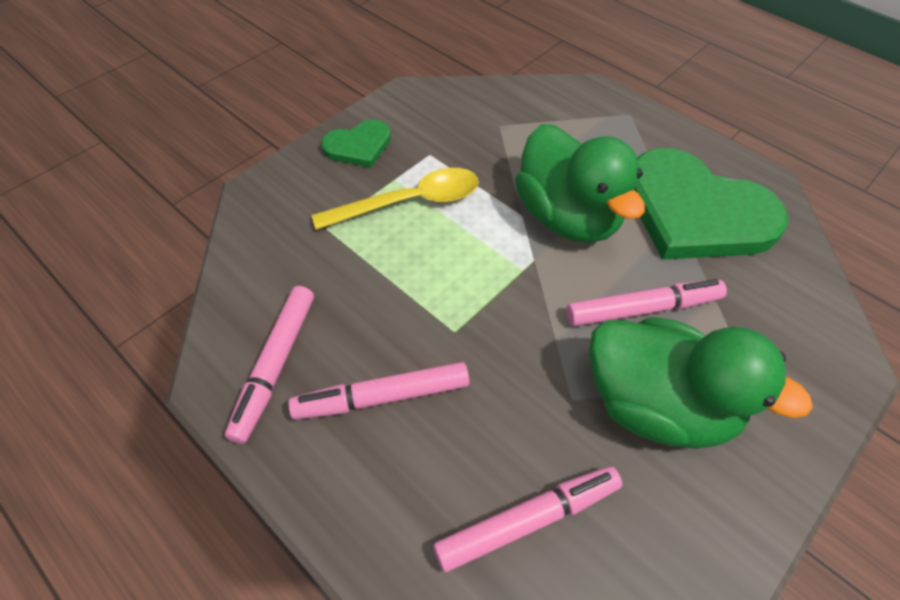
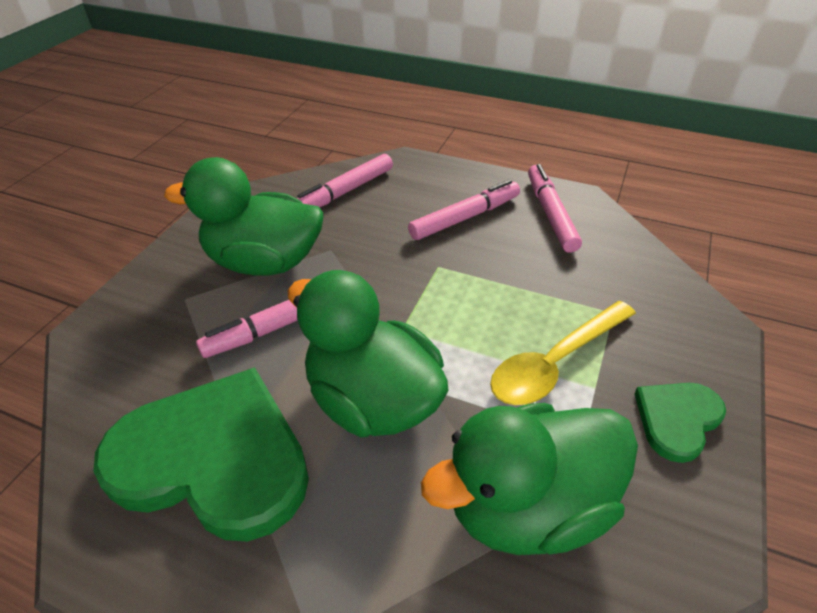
camera: 160 degrees right, 10 degrees down
none -> green duck [421,403,638,555]

